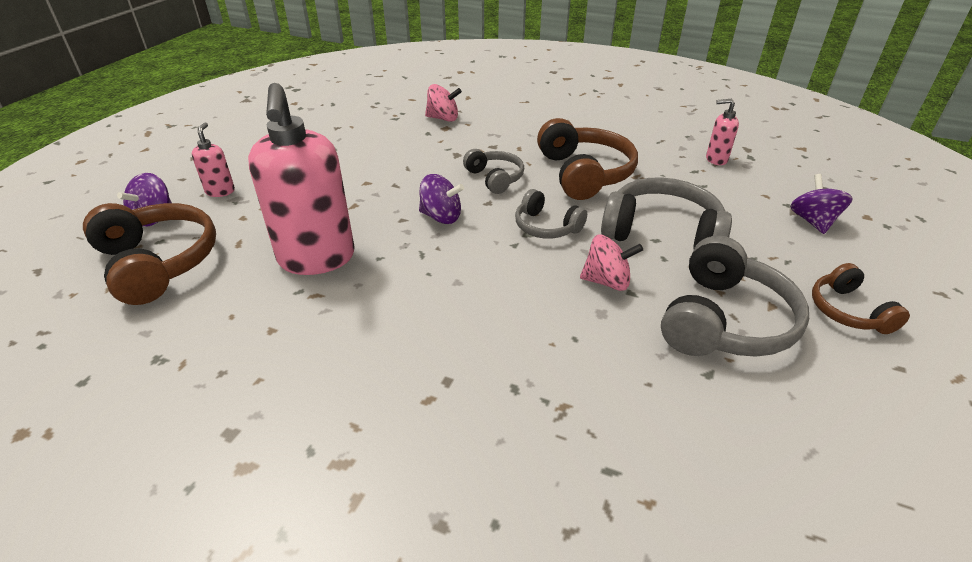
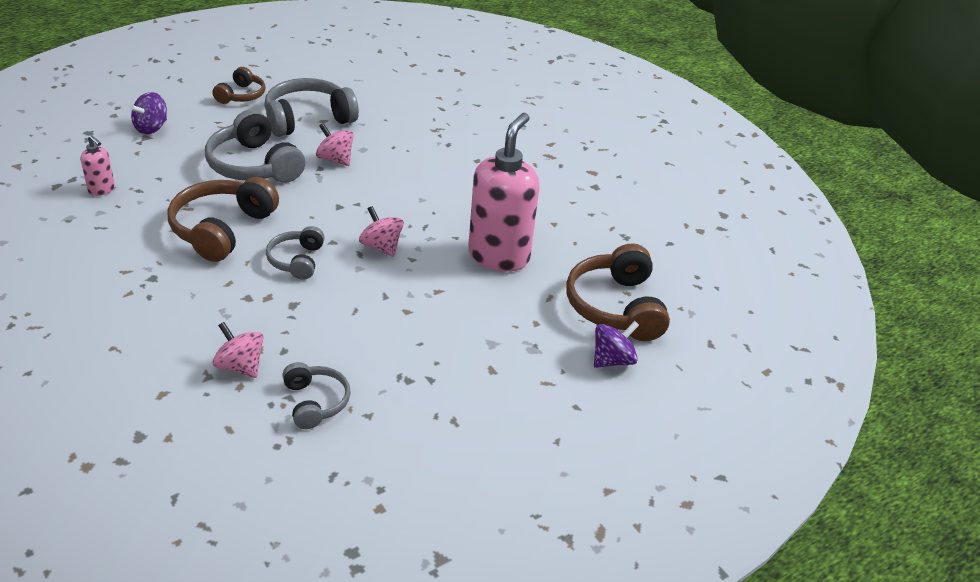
camera: 150 degrees left, 0 degrees up
pink soap dispenser [192,123,235,197] -> none
purple spinning top [419,174,464,224] -> pink spinning top [359,206,404,257]
grey headphones [515,189,587,239] -> grey headphones moved to [282,362,351,429]

